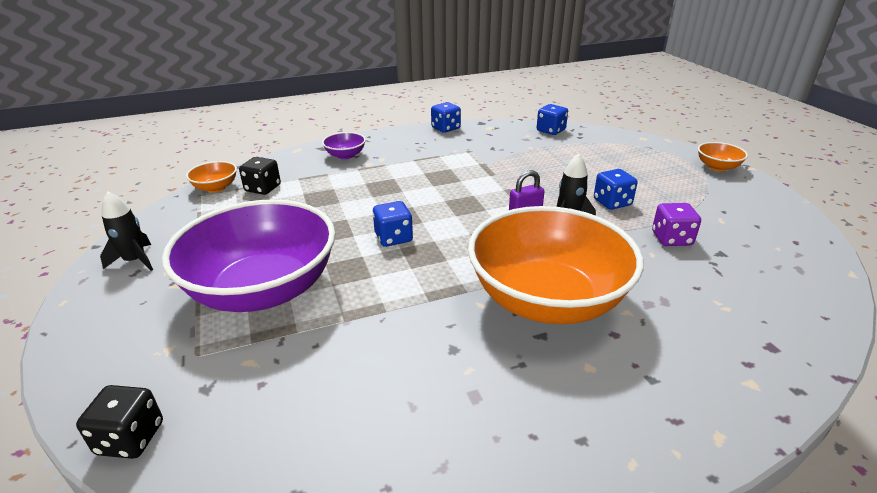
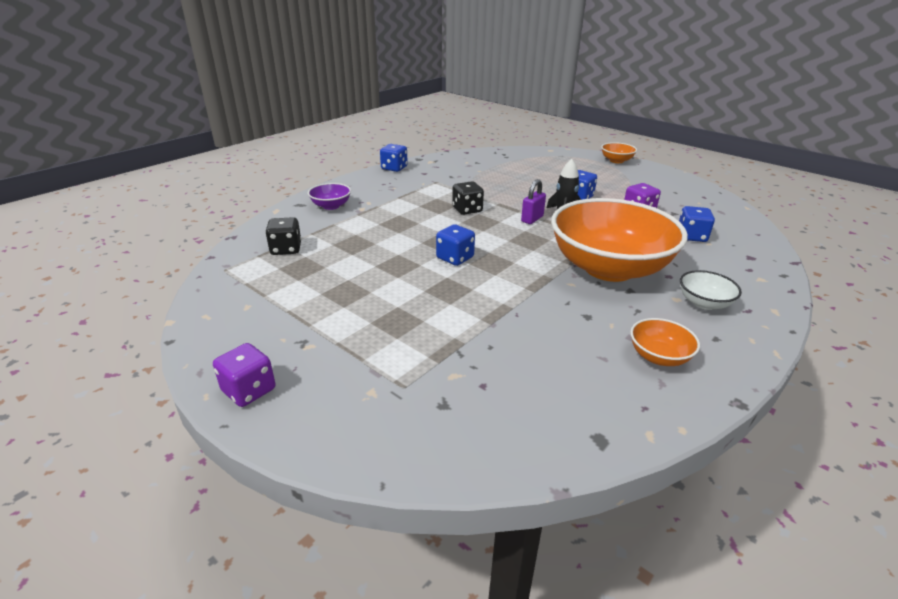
camera: 30 degrees left, 0 degrees up
black dice [76,385,163,459] -> black dice moved to [452,181,484,215]
black rocket [100,192,153,271] -> none
purple bowl [162,199,335,312] -> none
orange bowl [186,161,237,192] -> orange bowl moved to [630,318,700,366]
blue dice [537,104,568,135] -> blue dice moved to [679,206,715,242]
none -> purple dice [213,343,276,407]
none -> white bowl [680,270,742,310]

